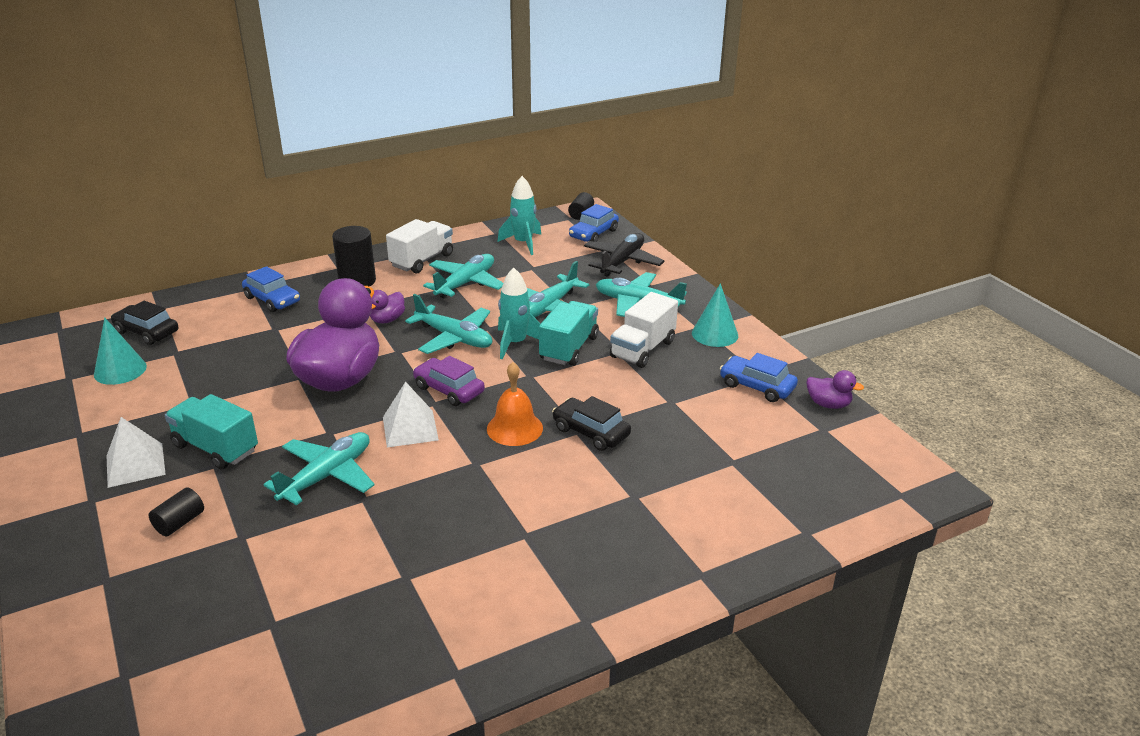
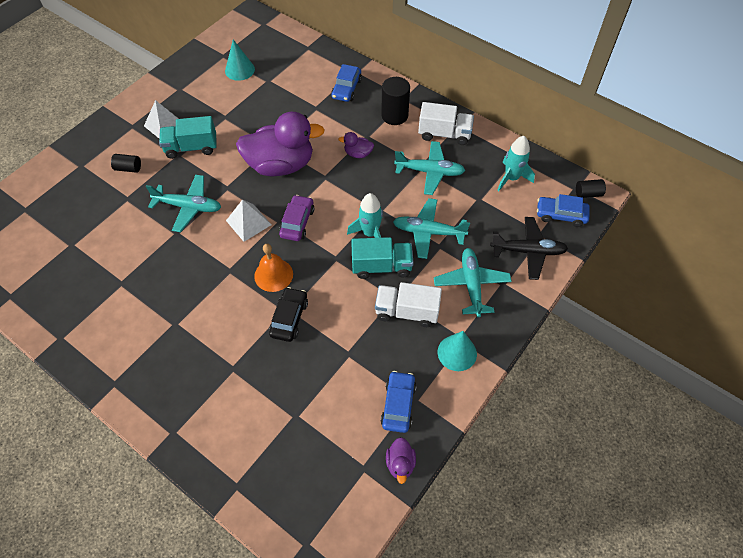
camera: 65 degrees right, 25 degrees up
black car [111,301,178,345] -> none
turquoise truck [165,394,258,470] -> turquoise truck turned 105 degrees counterclockwise [159,116,217,159]
turquoise plane [405,294,492,354] -> none

